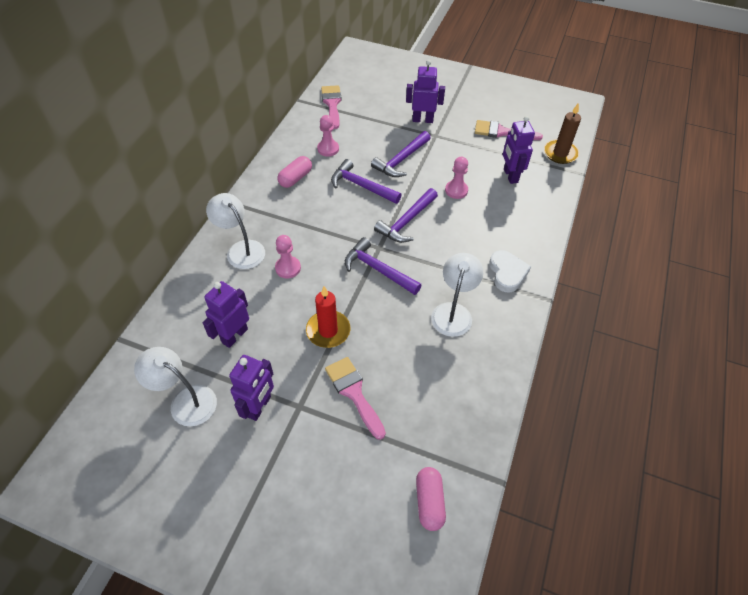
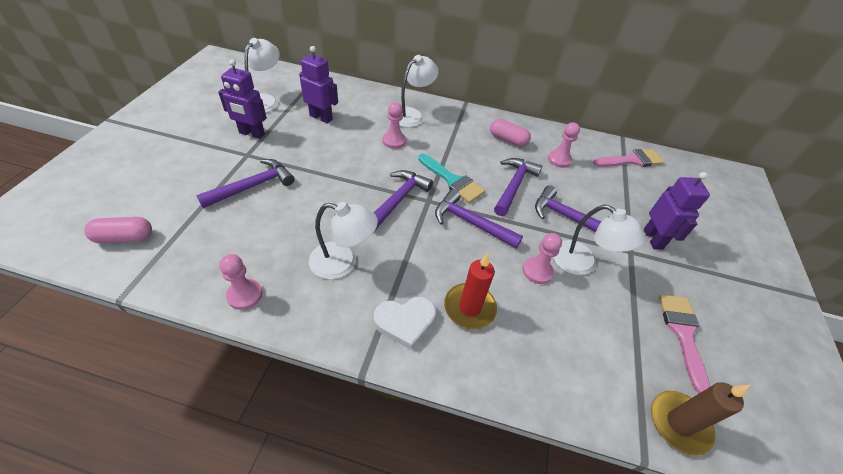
camera: 80 degrees right, 5 degrees down
red candle [306,286,350,348] -> red candle moved to [444,253,497,329]
pink brush [325,357,386,440] -> purple hammer [196,159,295,208]
purple robot [503,116,535,184] -> none
none -> pink pawn [219,254,262,310]
none -> turquoise brush [418,154,485,203]
none -> white lamp [553,205,646,275]

